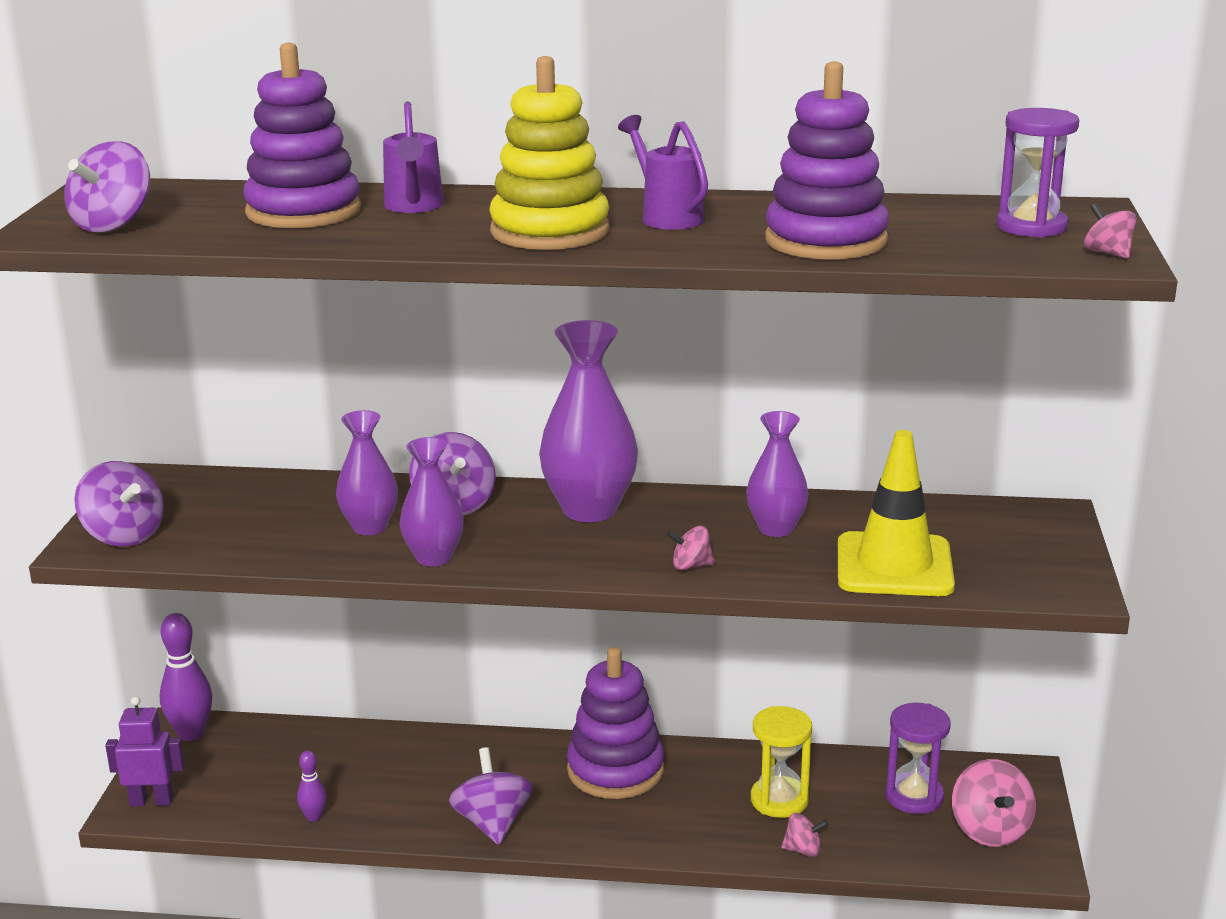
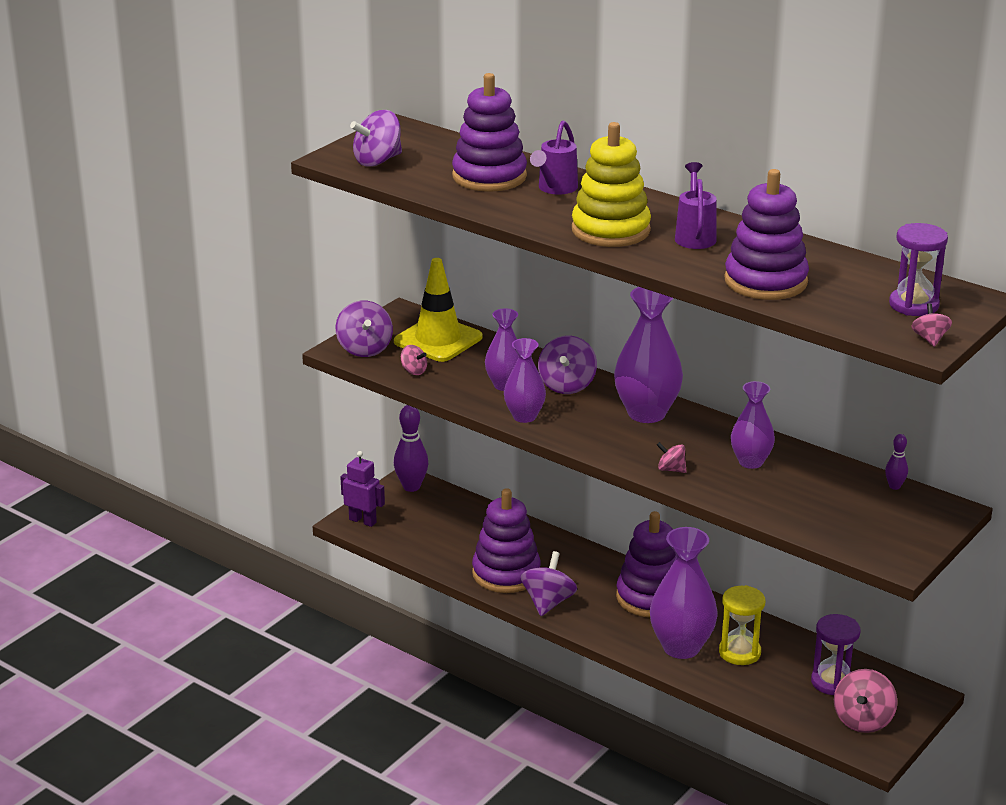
camera: 30 degrees right, 5 degrees up
purple bowling pin [297,750,327,822] -> purple bowling pin moved to [885,434,908,490]
pink spinning top [781,813,828,857] -> pink spinning top moved to [401,345,427,375]
yellow traffic cone [838,430,955,596] -> yellow traffic cone moved to [394,258,482,362]
none -> purple stacking toy [472,488,541,593]
none -> purple vase [650,527,717,659]

